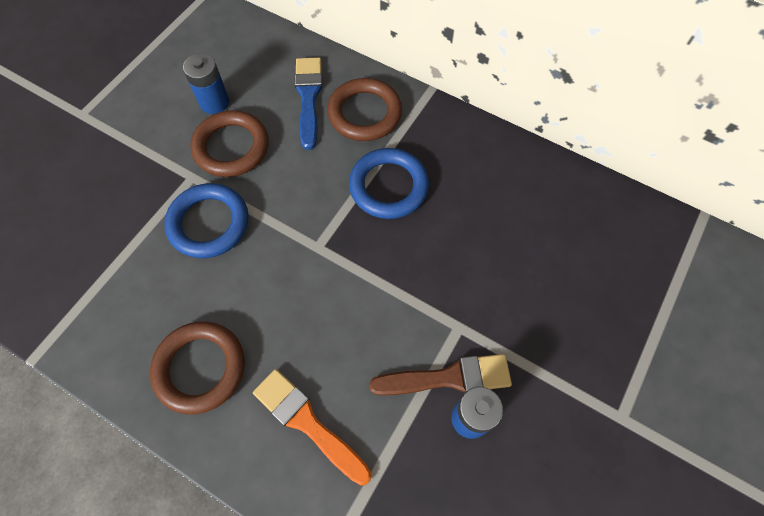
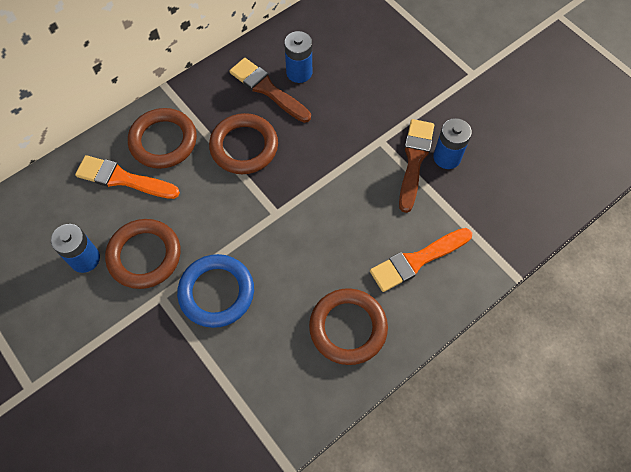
camera: 70 degrees left, 0 degrees up
blue brush [295,57,322,150] -> orange brush [75,155,180,199]
blue ring [349,148,429,219] -> brown ring [209,113,278,174]
none -> brown brush [230,58,311,123]
none -> blue battery [284,31,312,83]

